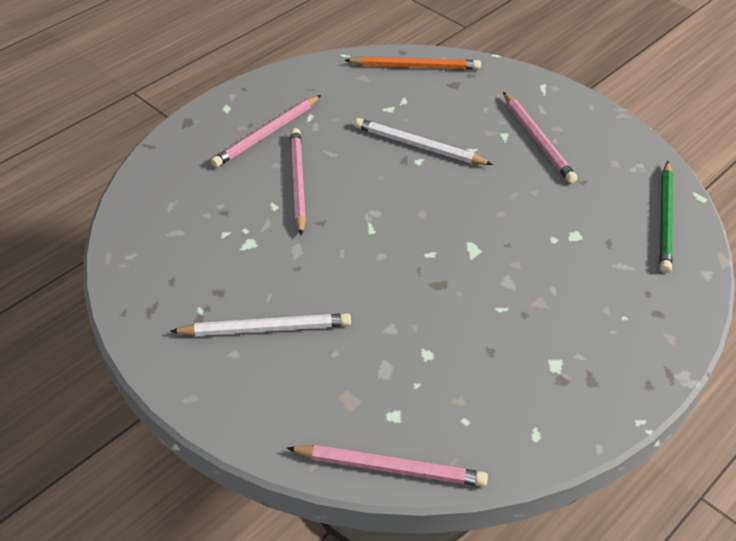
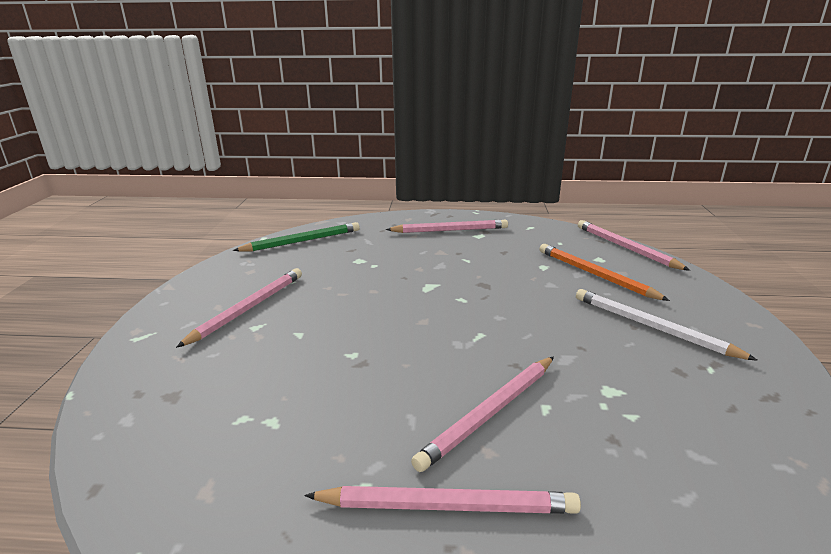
camera: 130 degrees left, 20 degrees down
orange pencil [344,56,481,70] -> orange pencil moved to [540,244,670,301]
white pencil [354,118,493,165] -> none
none -> pink pencil [386,220,508,233]

